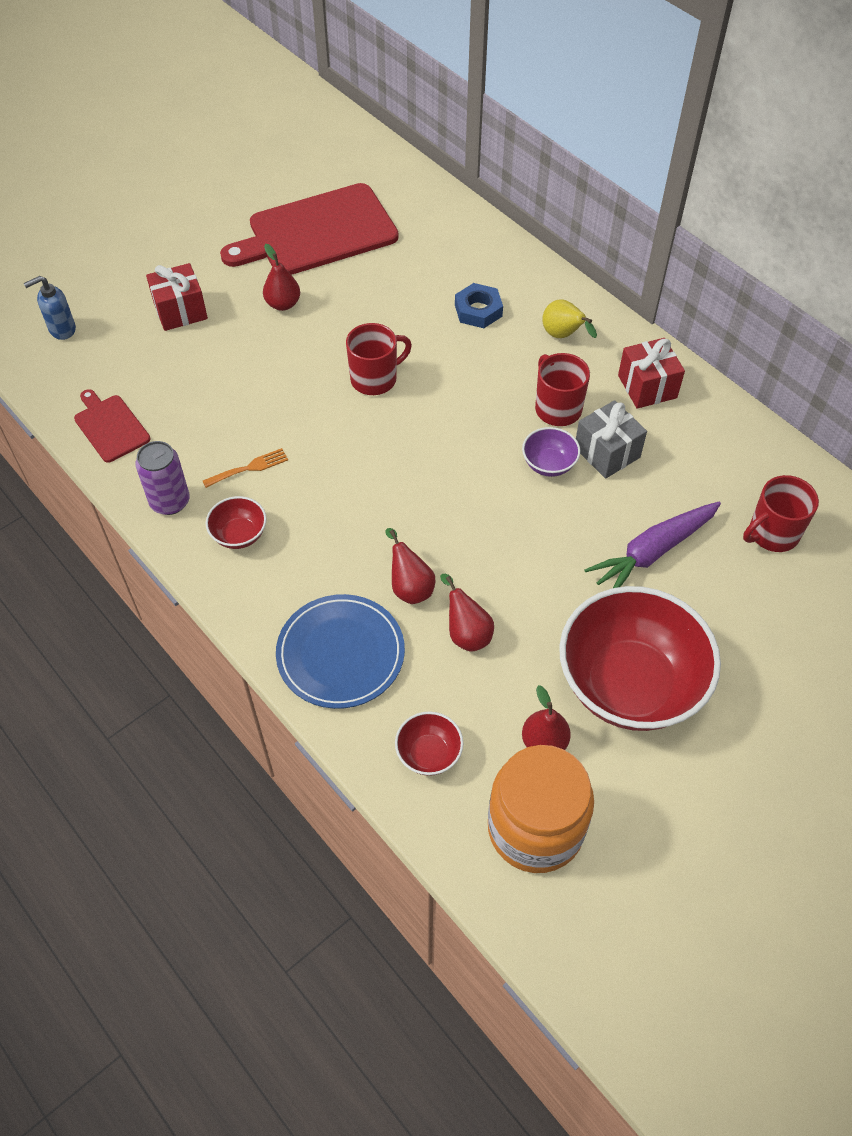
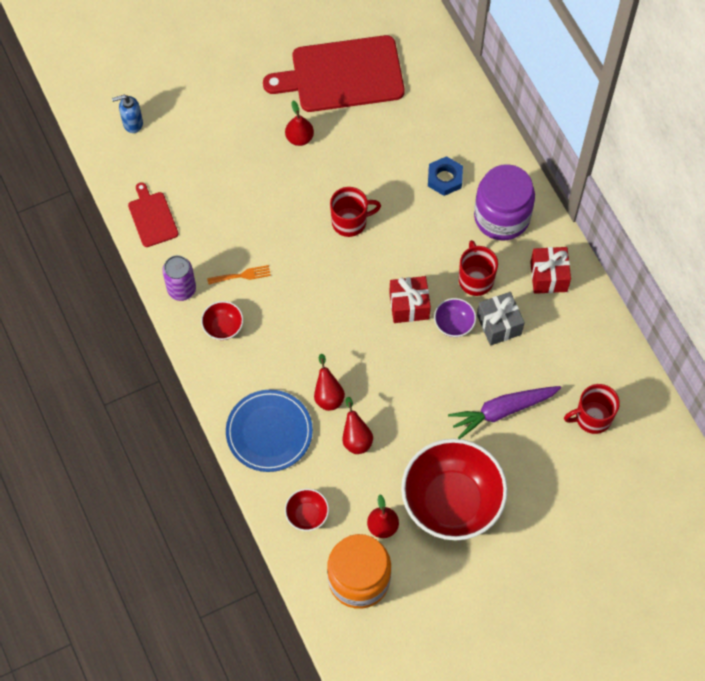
camera: 15 degrees right, 10 degrees up
red gift [146,263,208,331] -> red gift moved to [389,276,431,323]
yellow pear [542,300,597,338] -> purple jar [474,164,535,241]

